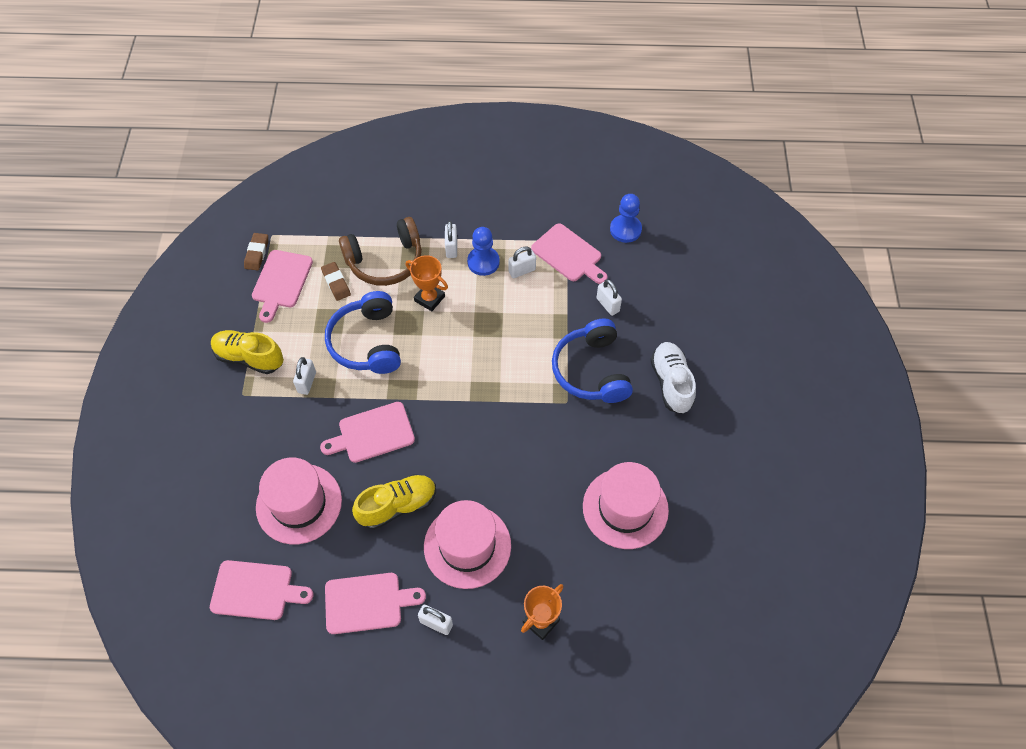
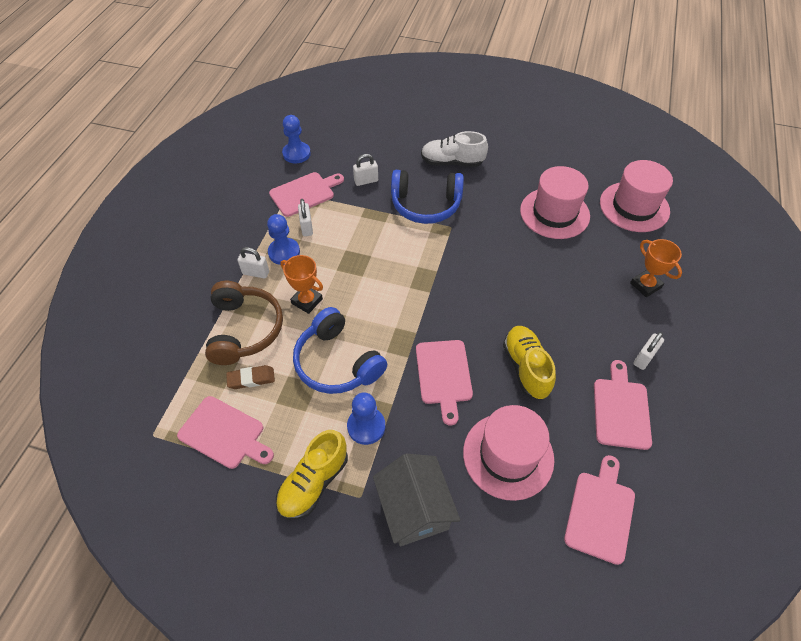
camera: 75 degrees left, 5 degrees down
brown eraser [244,233,268,270] -> none
white padlock [293,357,316,395] -> blue pawn [347,392,385,445]
blue headphones [325,291,401,374] -> blue headphones turned 45 degrees clockwise [293,307,387,394]
orange trophy [406,255,448,311] -> orange trophy turned 75 degrees clockwise [280,255,323,314]
pink hat [424,500,511,589] -> pink hat moved to [600,160,673,232]
none -> grey house [373,454,460,546]

